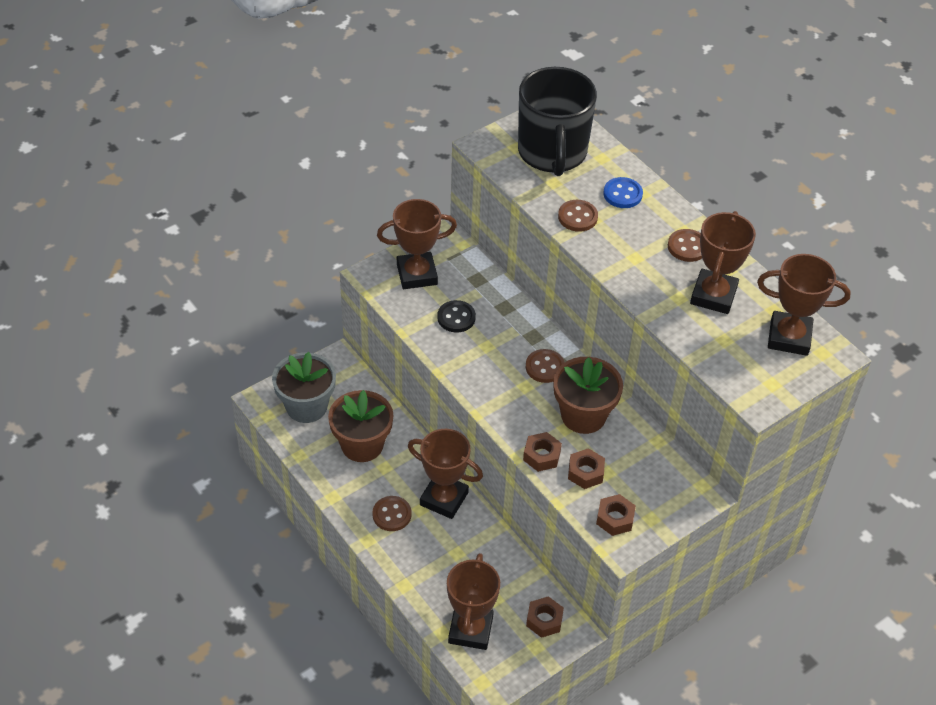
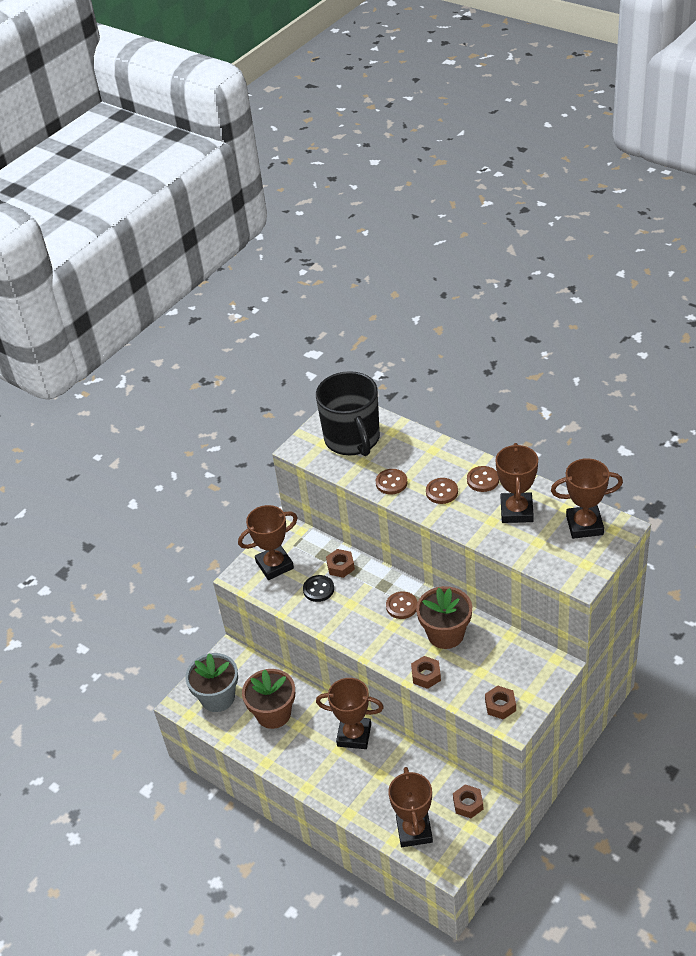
camera: 10 degrees left, 5 degrees down
brown button [373,496,412,531] -> brown button moved to [426,478,458,504]
brown nut [568,448,605,489] -> brown nut moved to [326,549,355,578]
blue button [603,177,643,208] -> none

